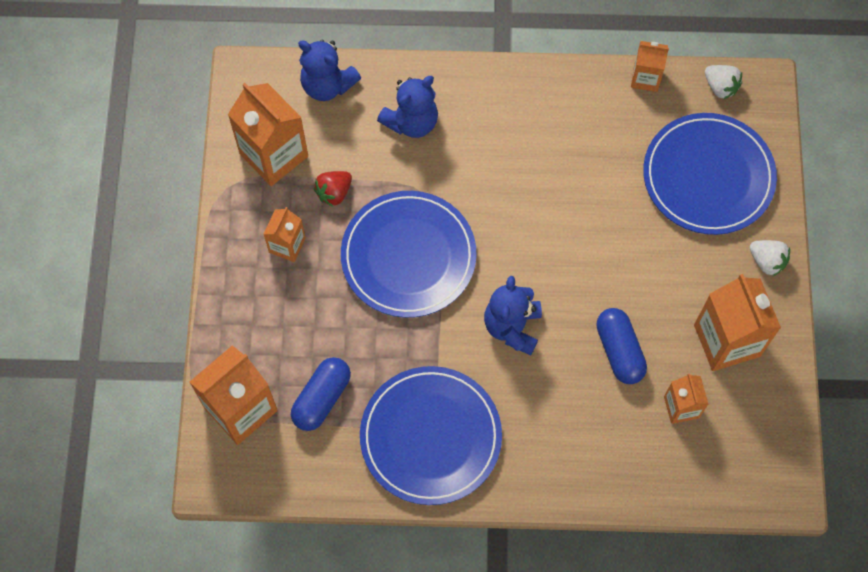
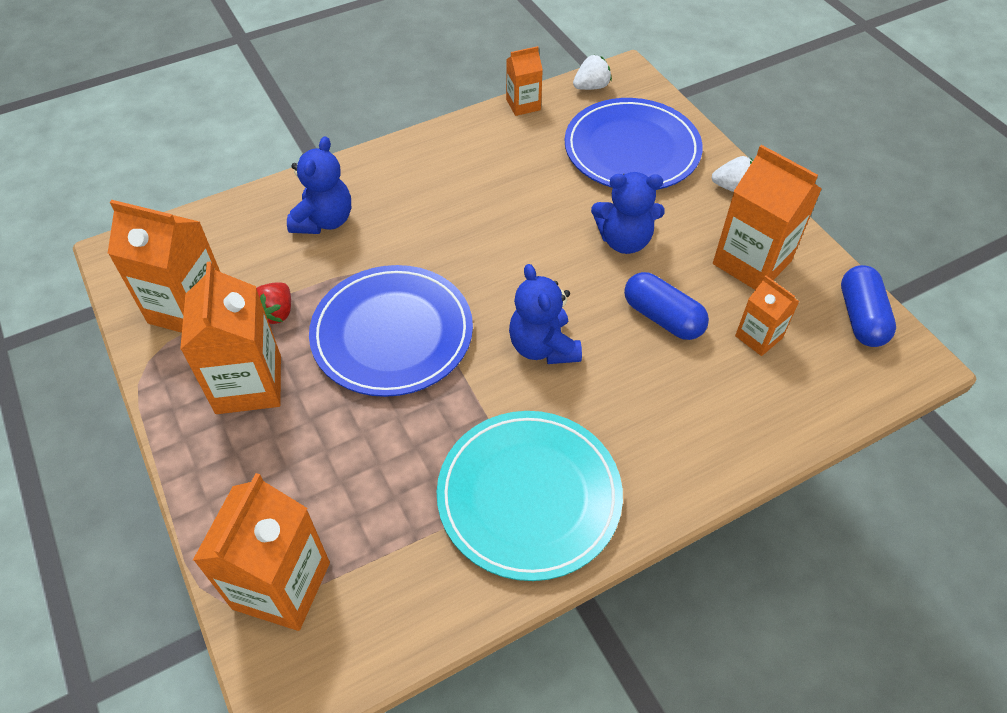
camera: 30 degrees left, 15 degrees down
orange carton [264,207,306,262] -> orange carton [180,261,281,414], size x1.80
blue capsule [291,357,351,431] -> blue capsule moved to [841,265,896,347]
blue teddy bear [298,39,361,101] -> blue teddy bear moved to [591,172,665,254]
blue plate [360,366,502,505] -> turquoise plate [437,411,623,581]
white strawberry [705,65,742,99] -> white strawberry turned 45 degrees counterclockwise [573,55,612,90]

